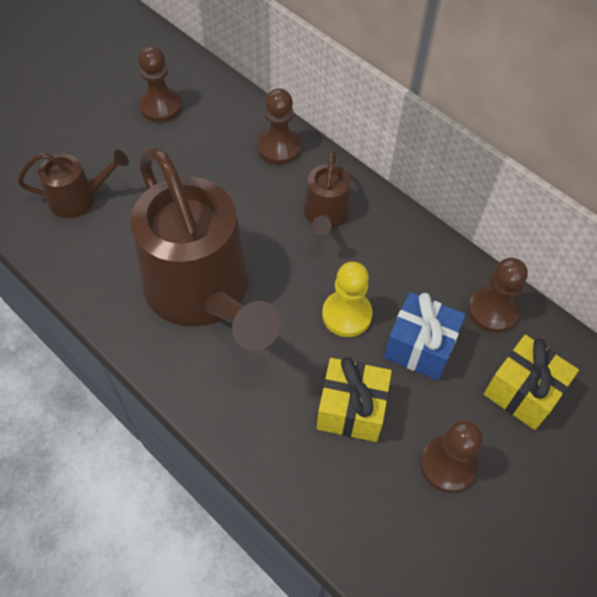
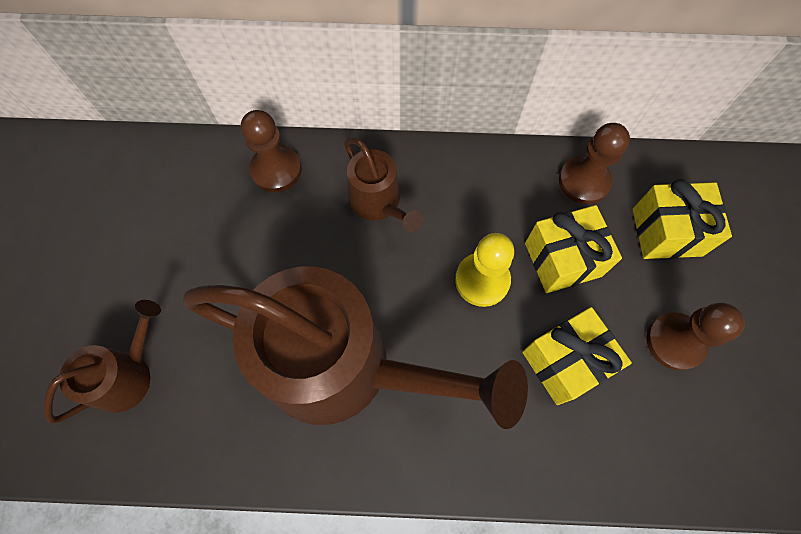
camera: 40 degrees left, 10 degrees up
brown pawn [138,46,182,123] -> none
blue gift [384,292,466,380] -> yellow gift [525,205,622,293]

